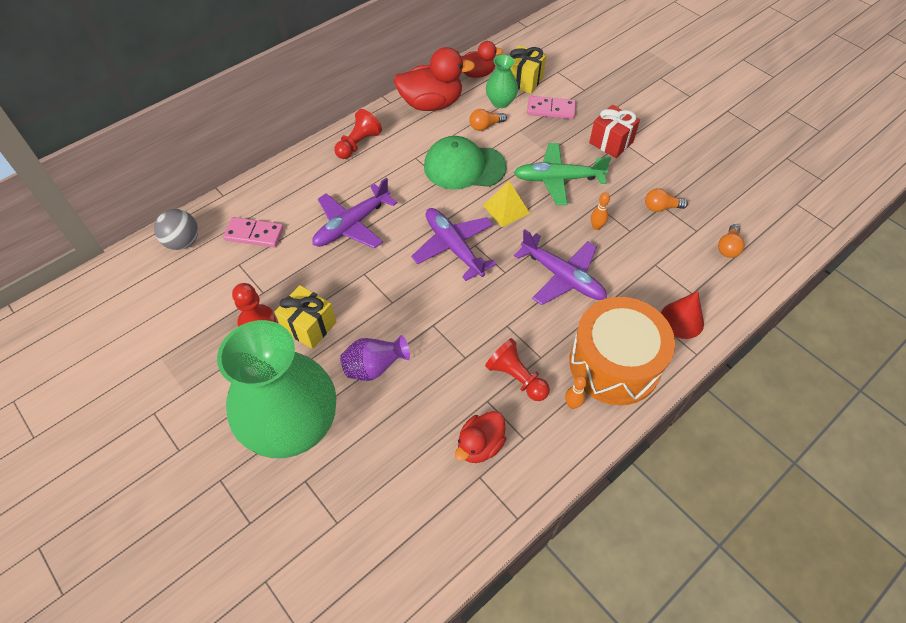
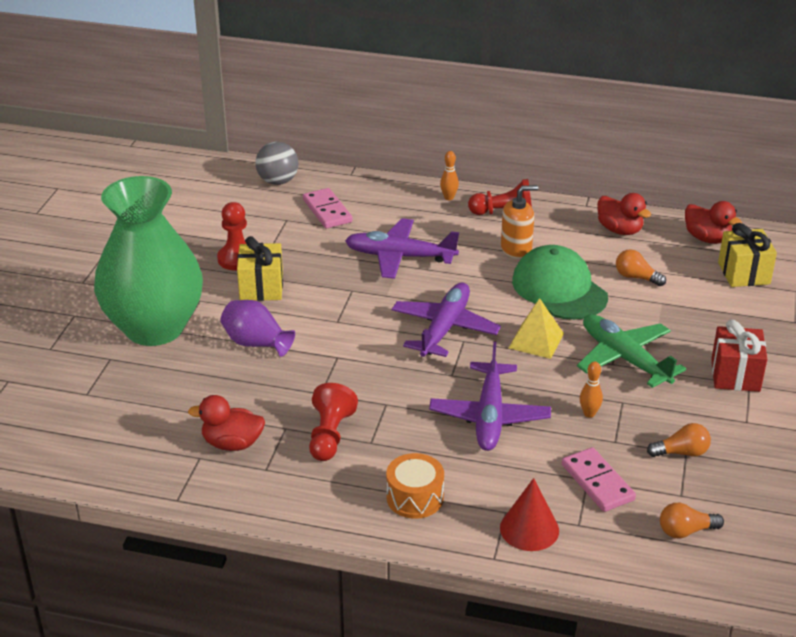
camera: 55 degrees right, 20 degrees down
red duck [394,47,475,111] -> red duck [597,193,651,235], size x0.60
green vase [486,55,518,108] -> none
pink domino [527,96,576,119] -> pink domino moved to [562,447,636,512]
orange bowling pin [565,376,587,409] -> orange bowling pin moved to [440,151,459,200]
orange drum [569,297,675,405] -> orange drum [386,453,444,519], size x0.50
orange light bulb [645,188,688,212] -> orange light bulb turned 120 degrees clockwise [647,423,711,457]
none -> orange soap dispenser [501,185,538,259]

